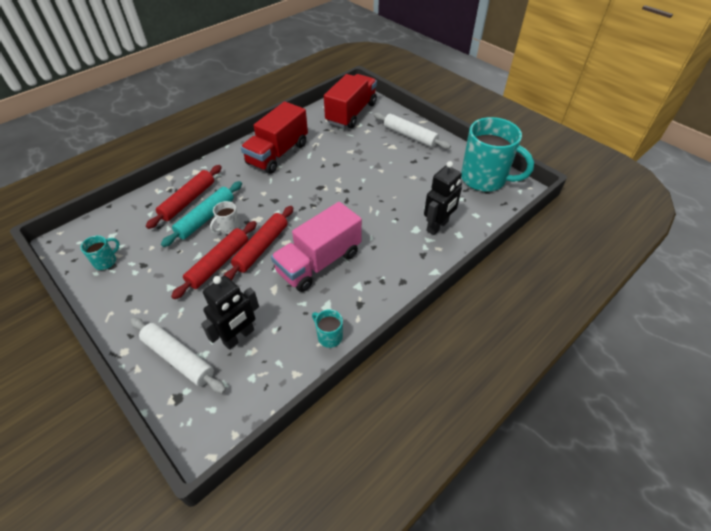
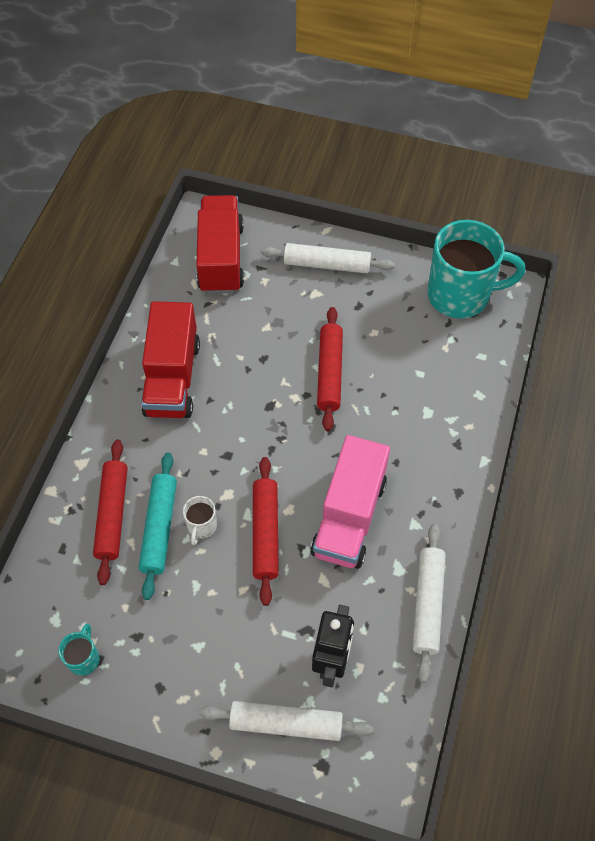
camera: 30 degrees left, 10 degrees up
red rolling pin [171,221,257,299] -> red rolling pin moved to [317,307,343,431]
turquoise mug [312,309,343,348] -> white rolling pin [412,524,446,683]
black robot [424,161,462,235] -> none

